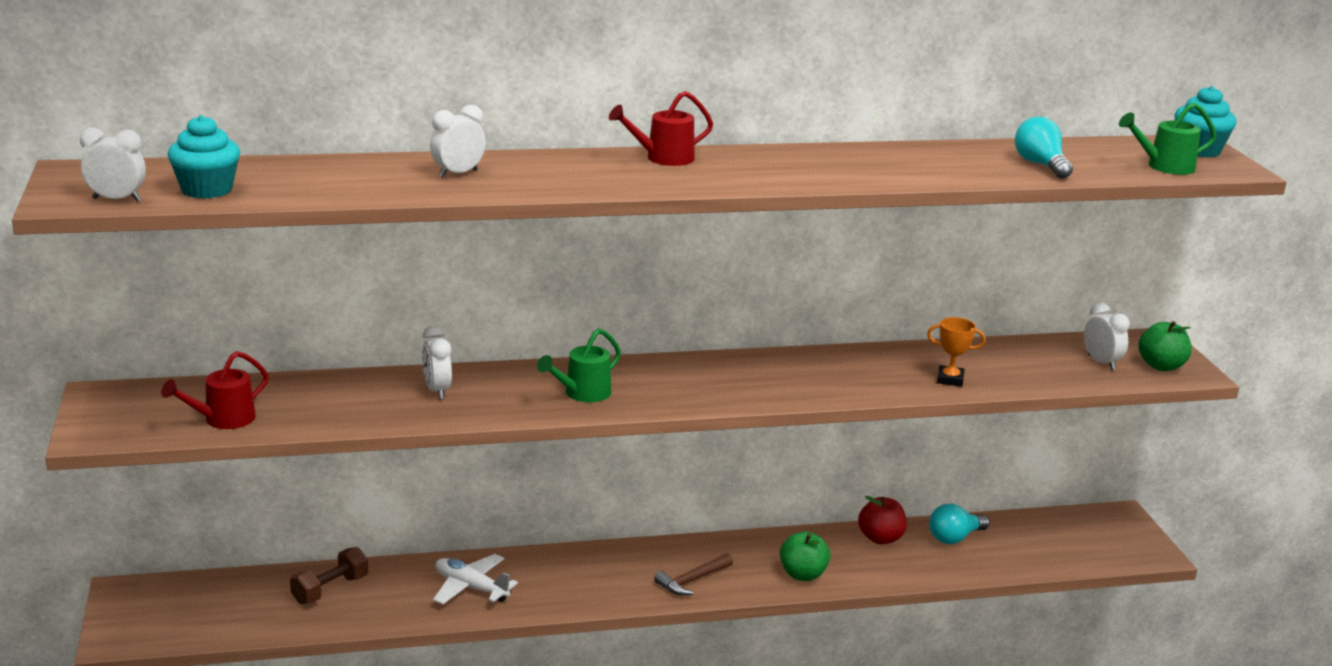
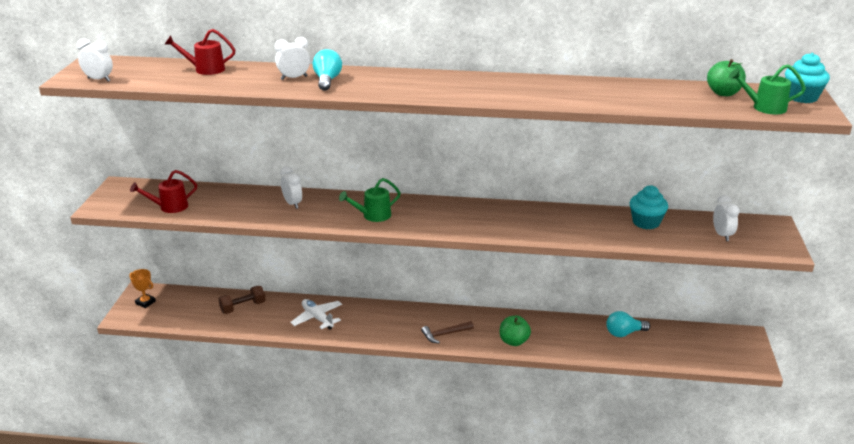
camera: 20 degrees right, 5 degrees up
turquoise cupcake [168,115,240,199] -> turquoise cupcake moved to [630,185,668,229]
white clock [422,325,452,399] -> white clock turned 150 degrees clockwise [280,166,302,209]
red watering can [609,91,713,166] -> red watering can moved to [165,29,235,75]
red apple [858,496,907,544] -> none
orange trophy [927,317,986,387] -> orange trophy moved to [129,269,156,308]
turquoise light bulb [1015,117,1073,179] -> turquoise light bulb moved to [313,49,342,91]
green apple [1138,321,1192,371] -> green apple moved to [707,59,746,96]

